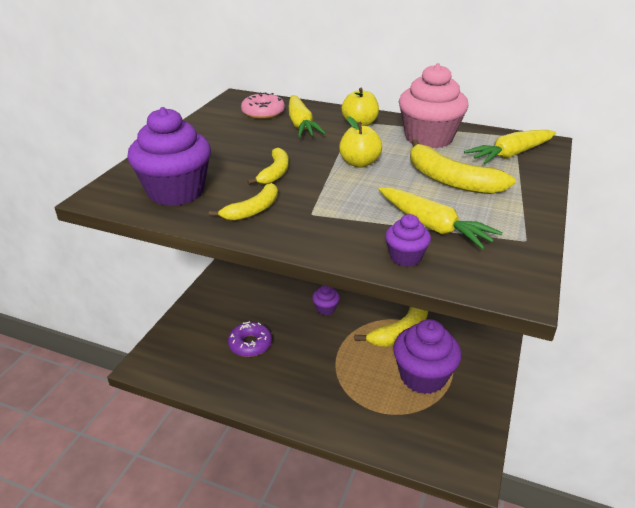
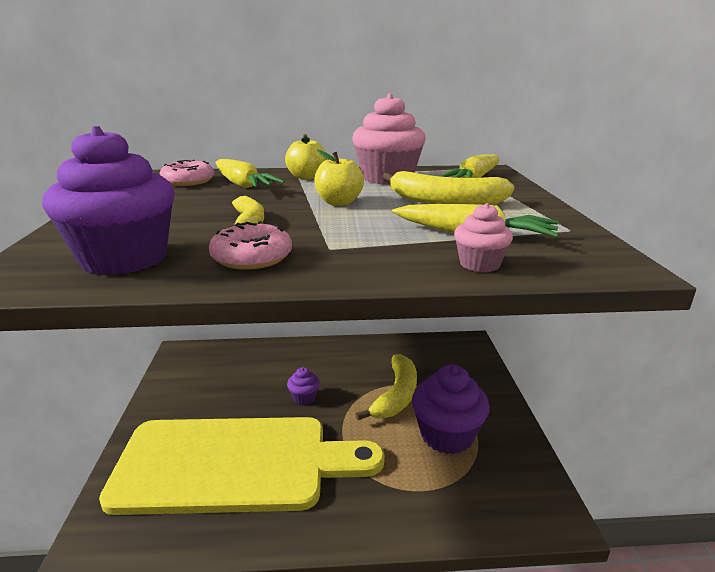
camera: 25 degrees left, 10 degrees down
yellow banana [209,183,278,221] -> pink donut [209,221,292,270]
purple donut [228,321,272,357] -> yellow cutting board [99,417,385,515]
purple cupcake [385,214,431,267] -> pink cupcake [454,203,513,272]

